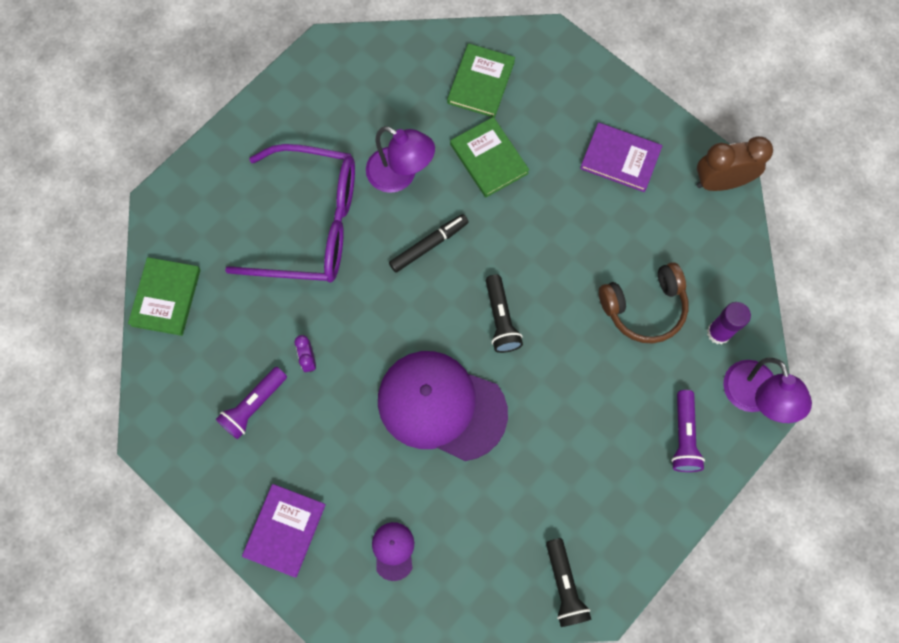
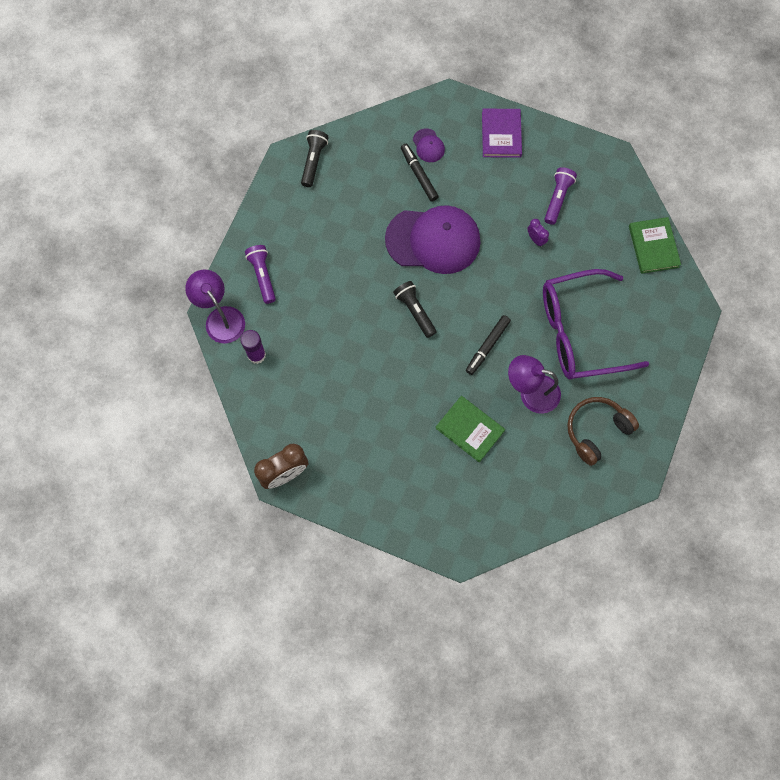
camera: 160 degrees right, 0 degrees up
green book [447,43,515,118] -> none
black flashlight [546,538,591,627] -> black flashlight turned 45 degrees clockwise [301,130,329,187]
purple book [580,122,662,192] -> none
brown headphones [599,262,689,343] -> brown headphones moved to [567,397,639,466]
none -> black marker [401,144,439,202]

